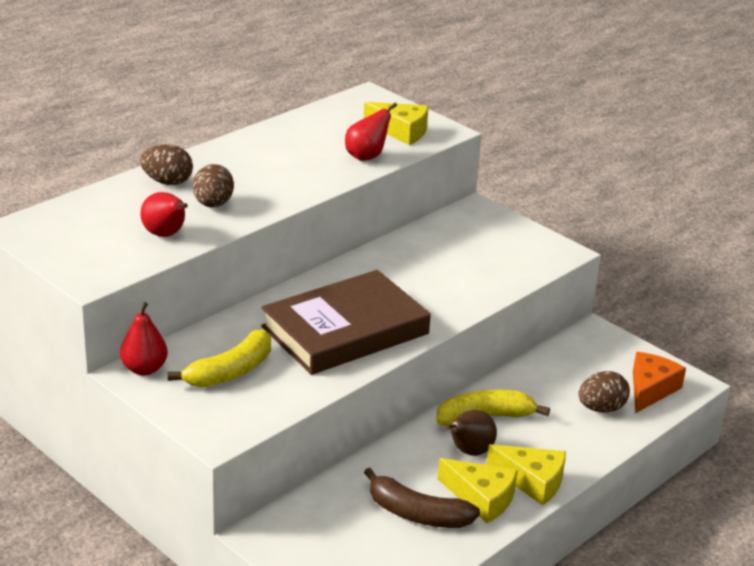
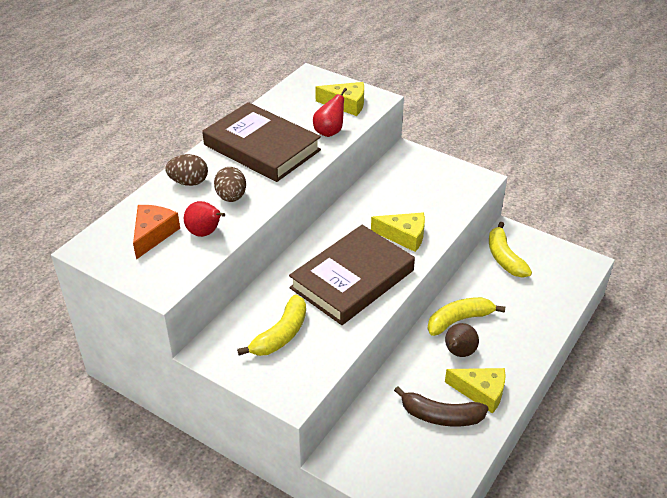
camera: 10 degrees left, 10 degrees up
red pear [120,302,168,375] -> none
yellow cheese [486,444,566,505] -> yellow cheese moved to [371,212,425,252]
brown egg [578,371,630,413] -> none
orange cheese [633,352,686,413] -> orange cheese moved to [133,205,180,260]
none -> brown book [202,102,321,182]
none -> yellow banana [489,222,532,278]

